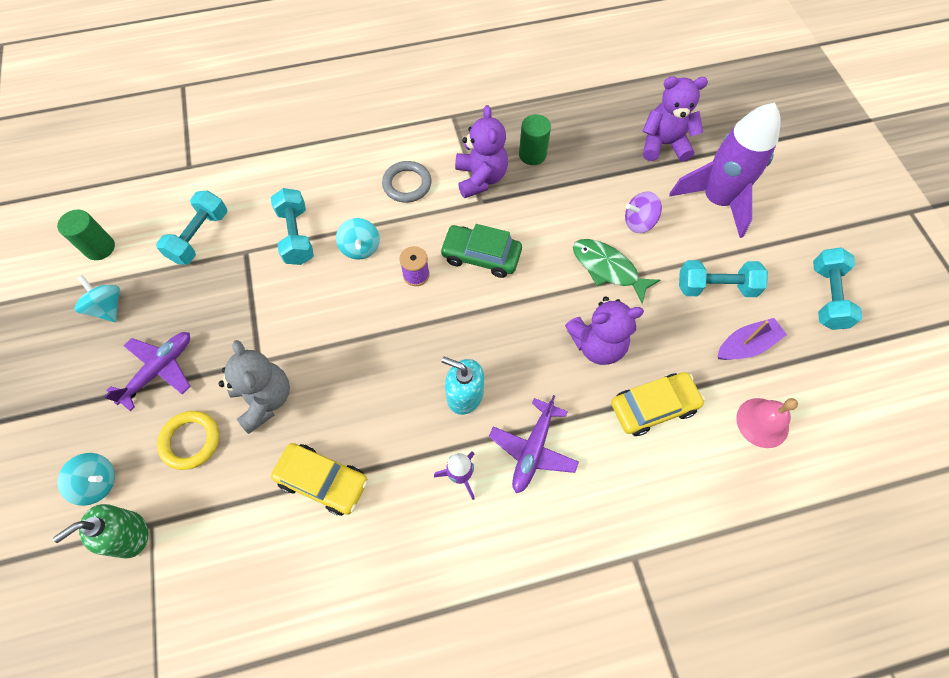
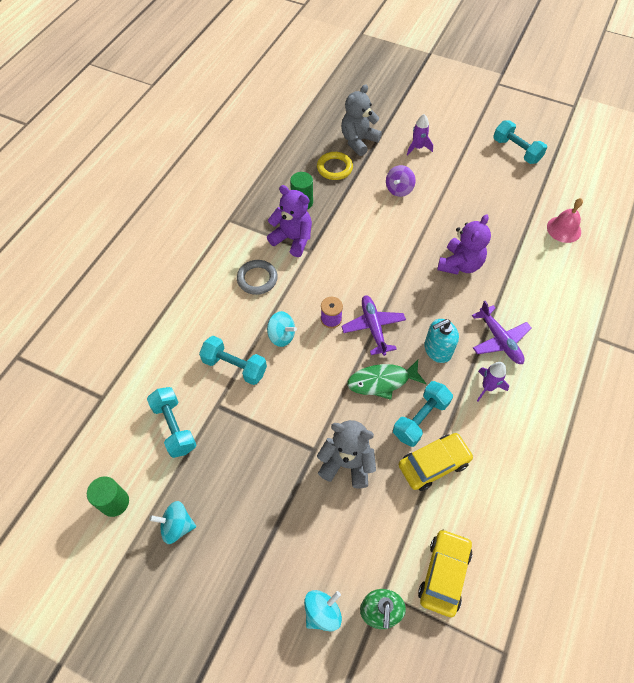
camera: 50 degrees left, 5 degrees down
purple plane [104,332,190,411] -> purple plane moved to [341,295,406,356]
yellow ring [157,411,219,470] -> yellow ring moved to [317,152,353,180]
green car [440,224,522,278] -> none
green fish [573,239,660,304] -> green fish moved to [347,360,427,400]
yellow car [611,372,705,436] -> yellow car moved to [418,529,472,617]
purple teddy bear [642,76,708,162] -> grey teddy bear [341,84,382,156]
purple rocket [669,103,781,238] -> purple rocket [407,114,433,156], size x0.46
turquoise dumbbell [679,260,768,297] -> turquoise dumbbell moved to [393,381,453,447]
purple boat [717,318,787,360] -> none

